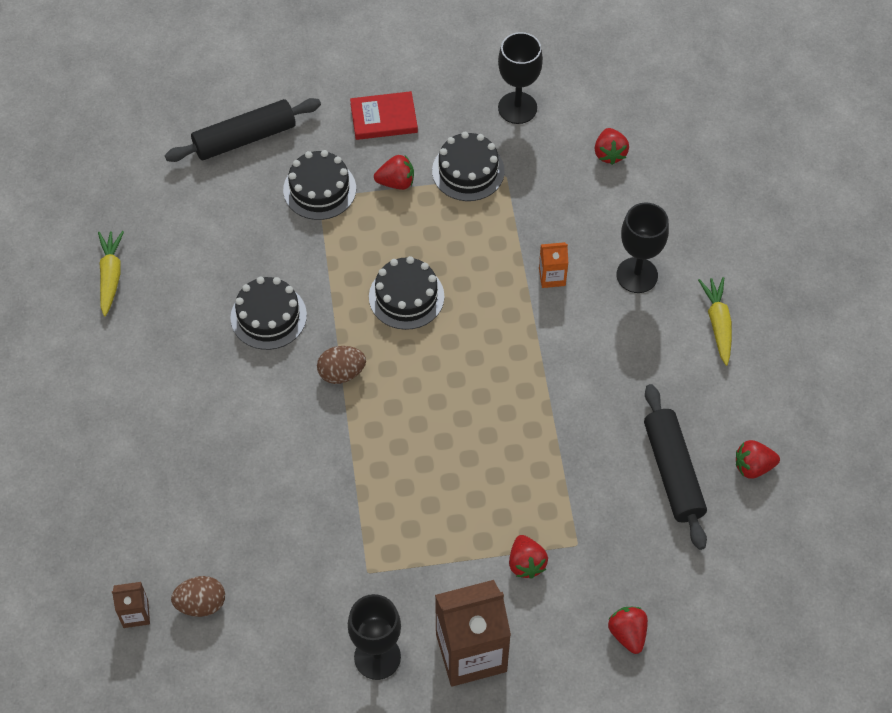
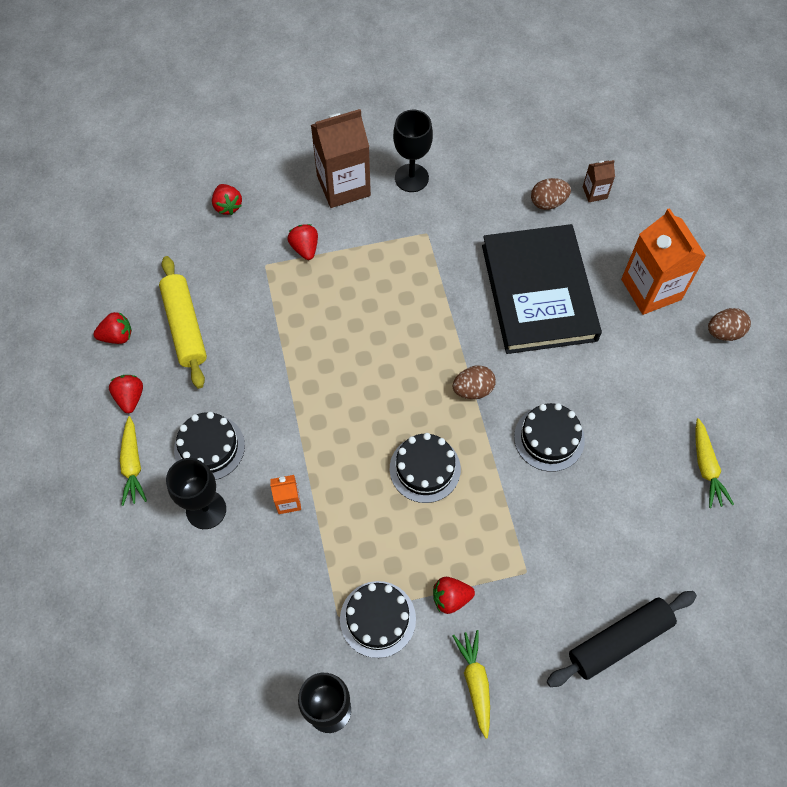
camera: 175 degrees right, 5 degrees up
black cake [283,150,356,220] -> black cake moved to [174,412,245,480]
red book [350,91,418,140] -> yellow carrot [452,630,490,739]
red strawberry [595,128,629,165] -> red strawberry moved to [109,375,143,413]
black rolling pin [644,384,707,550] -> yellow rolling pin [159,256,207,389]
none -> black book [482,224,602,354]
none -> orange carton [621,208,706,315]
none -> brown egg [708,308,751,341]

